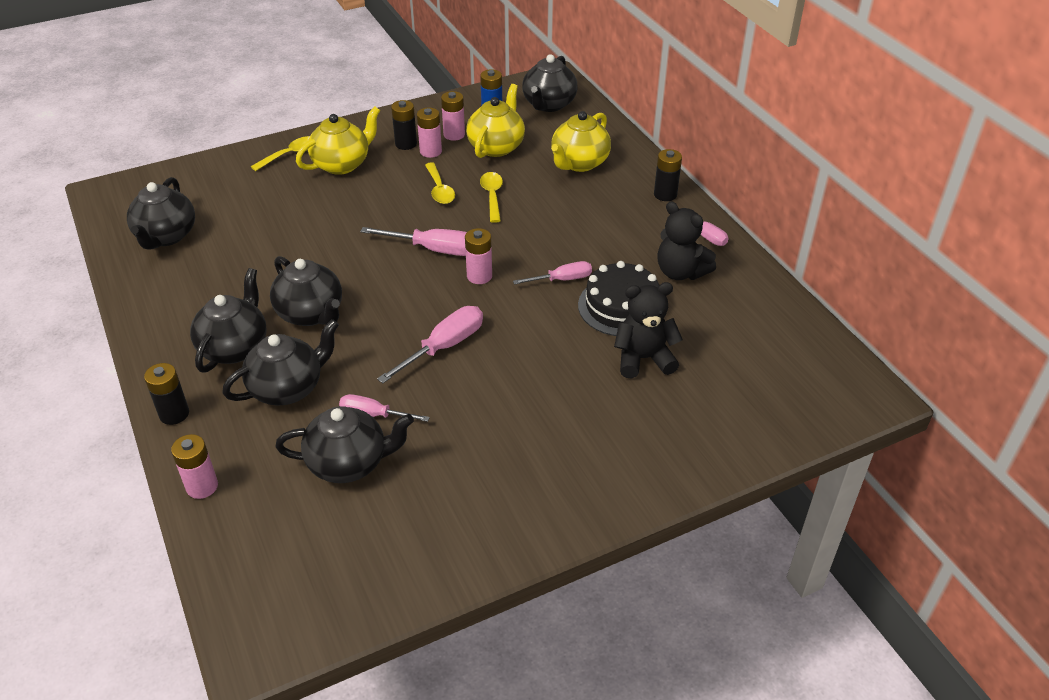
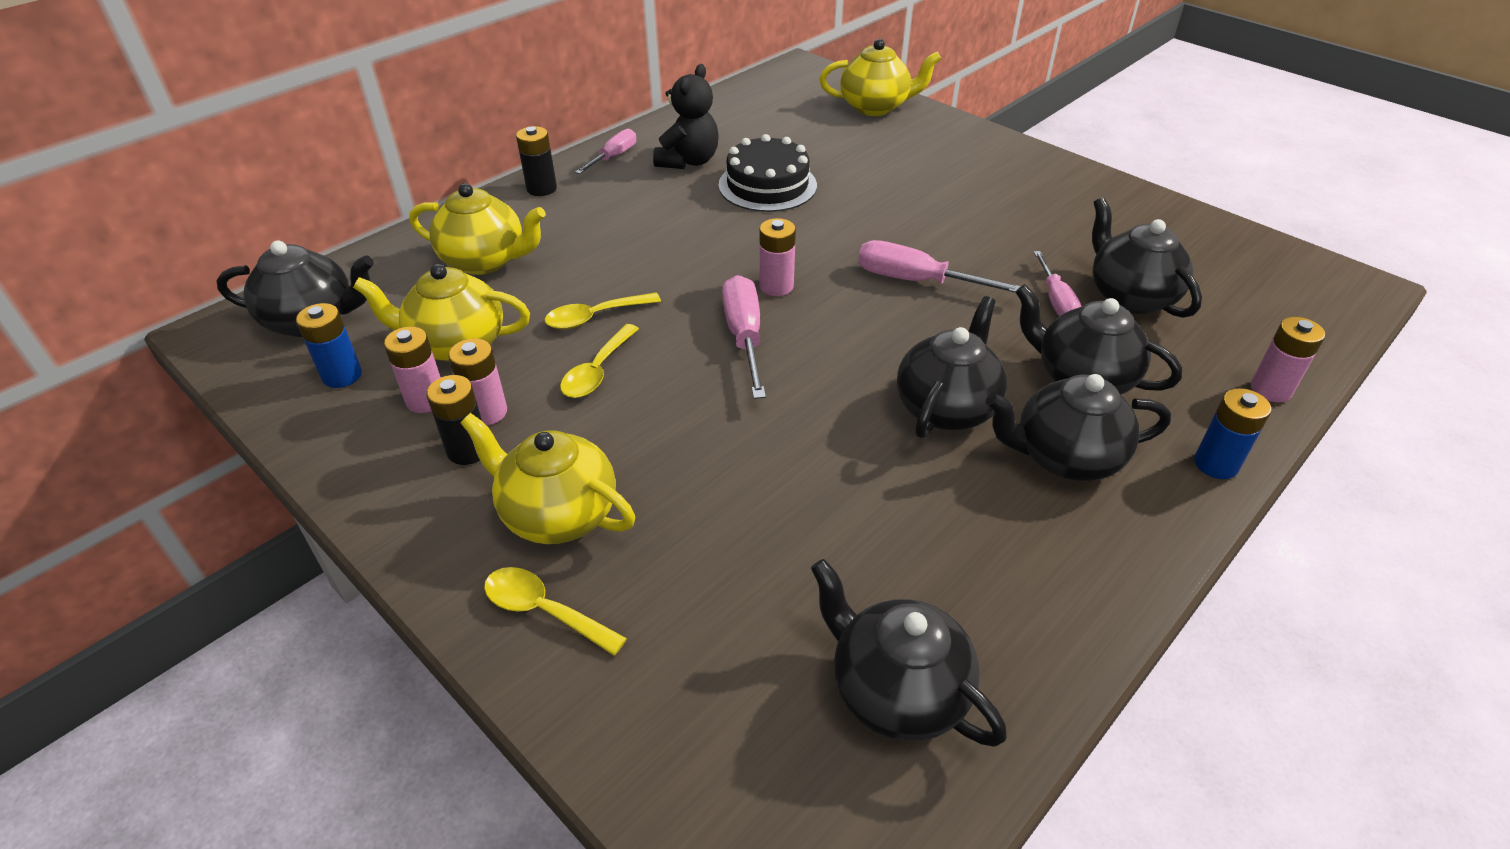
camera: 110 degrees left, 0 degrees up
black teapot [127,177,195,250] -> black teapot turned 120 degrees counterclockwise [811,559,1007,747]
black battery [144,363,189,425] -> blue battery [1194,388,1271,479]
yellow spoon [425,162,455,204] -> yellow spoon turned 150 degrees clockwise [560,324,639,398]
pink screwdriver [513,261,592,285] -> none
black teddy bear [614,282,683,379] -> none
none -> yellow teapot [820,39,941,116]

